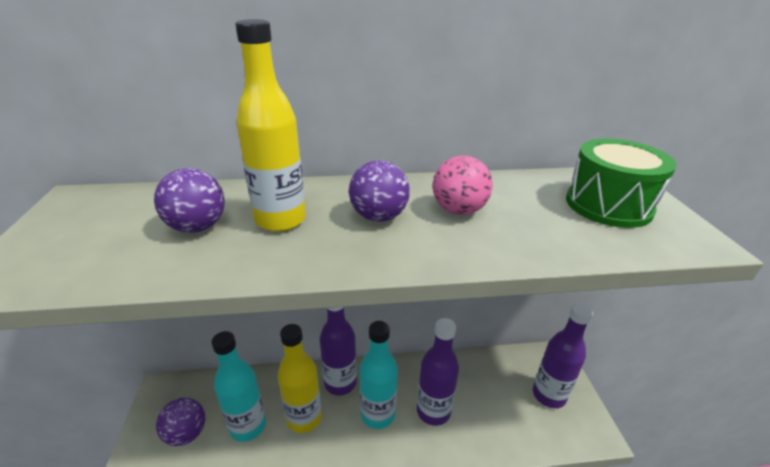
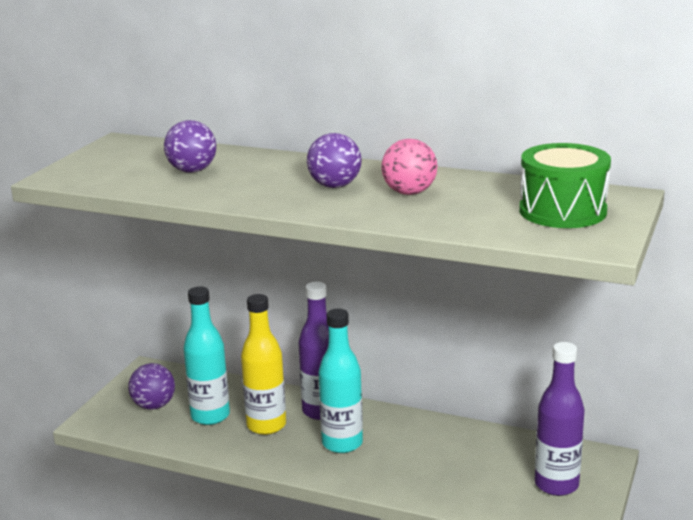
camera: 30 degrees right, 10 degrees down
yellow bottle [235,19,306,232] -> none
purple bottle [417,318,459,426] -> none

